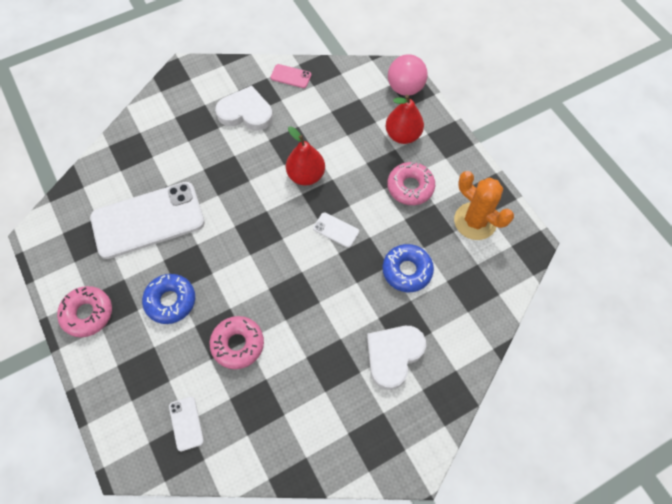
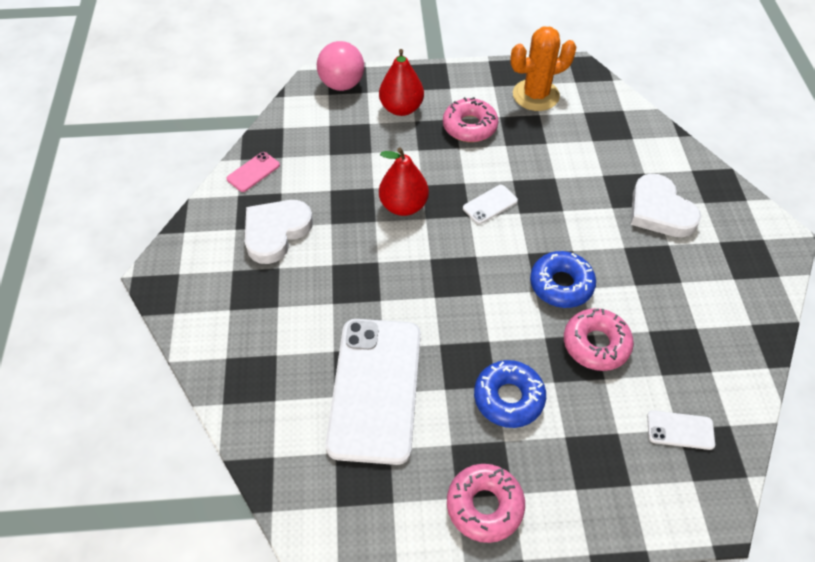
camera: 65 degrees left, 10 degrees down
blue donut [382,244,434,292] -> blue donut moved to [530,251,596,308]

